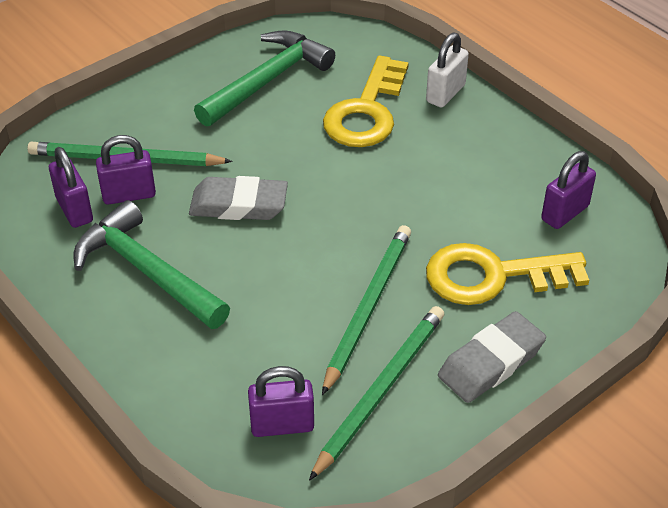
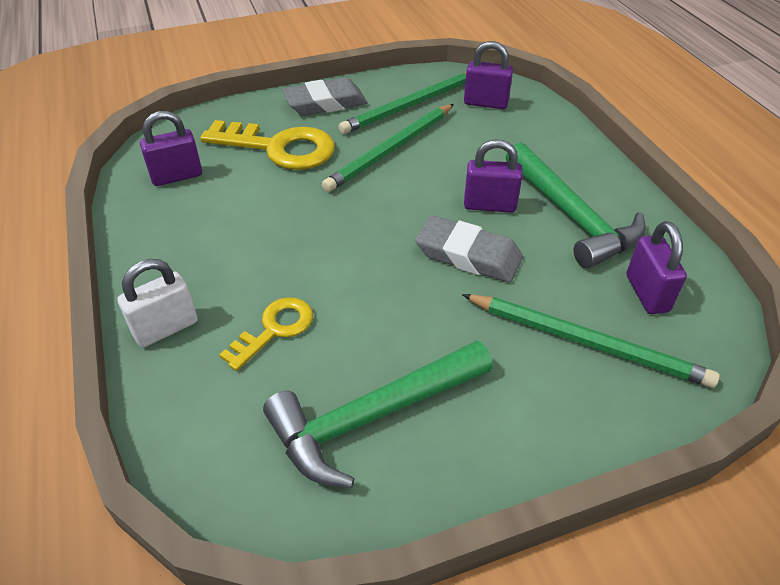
camera: 160 degrees left, 0 degrees up
purple padlock [96,135,156,205] -> purple padlock moved to [464,139,522,213]
yellow key [323,55,409,147] -> yellow key [219,297,313,371], size x0.58

